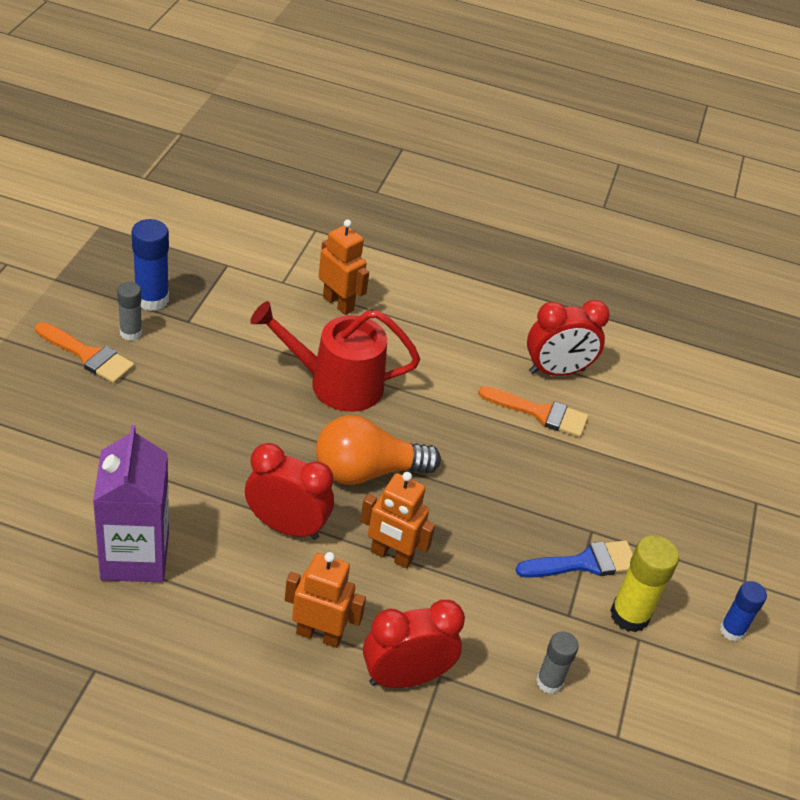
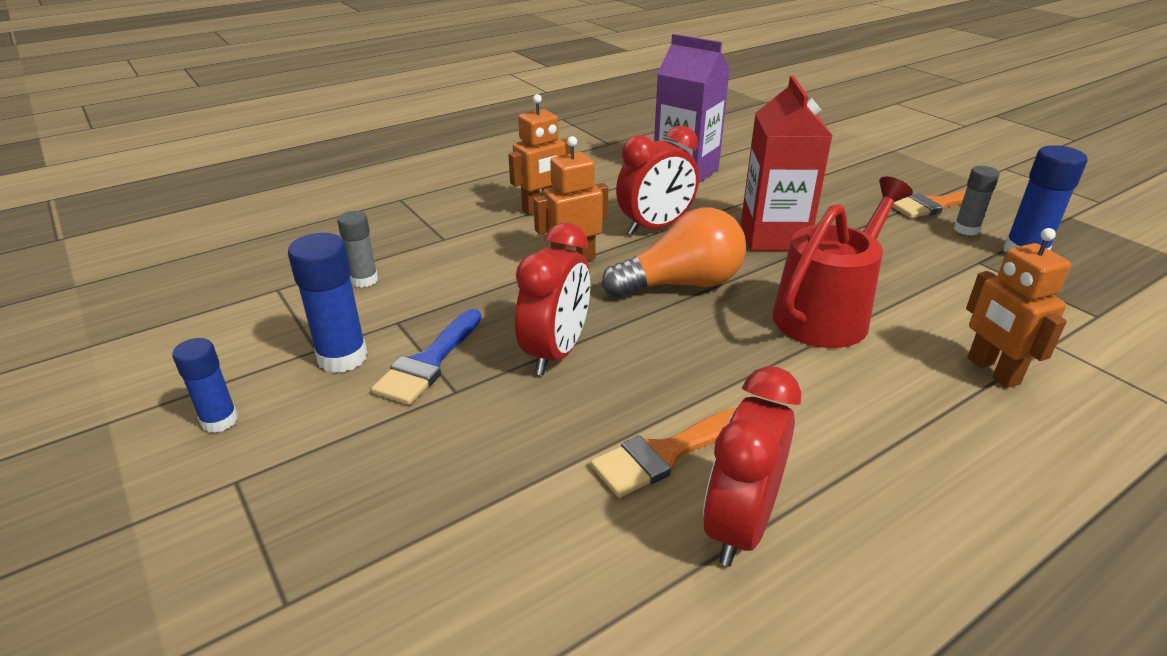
camera: 135 degrees right, 10 degrees down
orange light bulb [316,415,441,485] -> orange light bulb turned 45 degrees clockwise [602,207,746,297]
orange robot [318,220,369,315] -> orange robot turned 75 degrees clockwise [966,228,1071,388]
red clock [363,600,465,688] -> red clock moved to [515,223,590,375]
yellow glue stick [610,535,679,633] -> blue glue stick [288,233,368,373]
none -> red carton [741,76,832,251]

